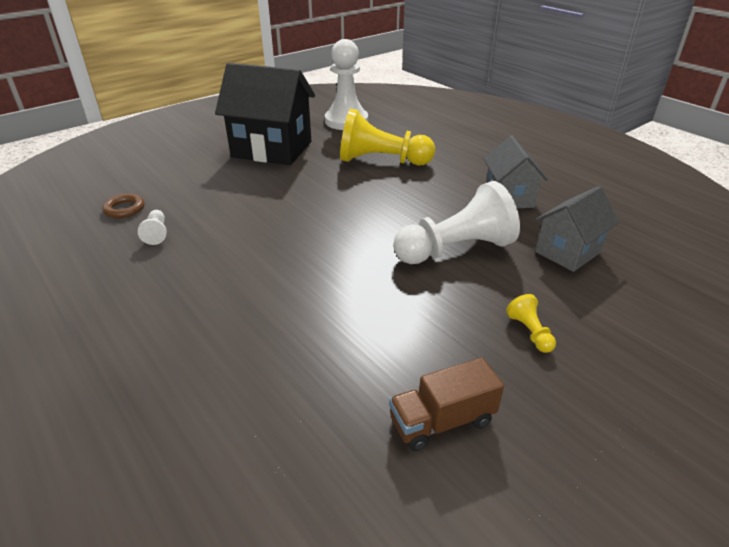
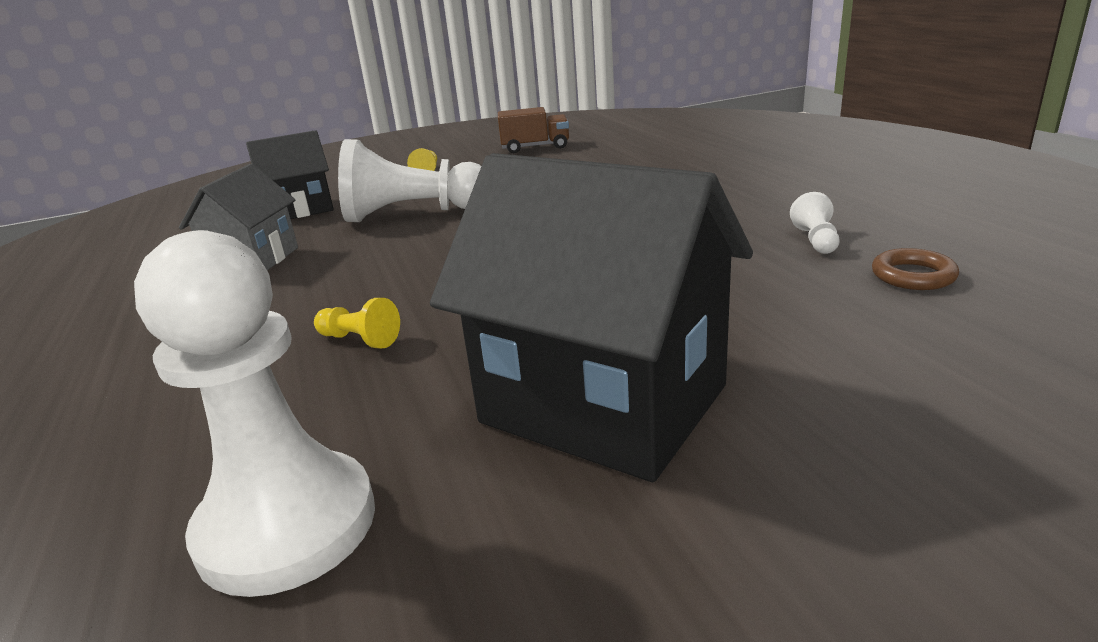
camera: 160 degrees left, 10 degrees down
yellow pawn [340,109,435,166] -> yellow pawn [314,298,400,348], size x0.42
grey house [535,186,619,272] -> black house [246,130,334,219]

